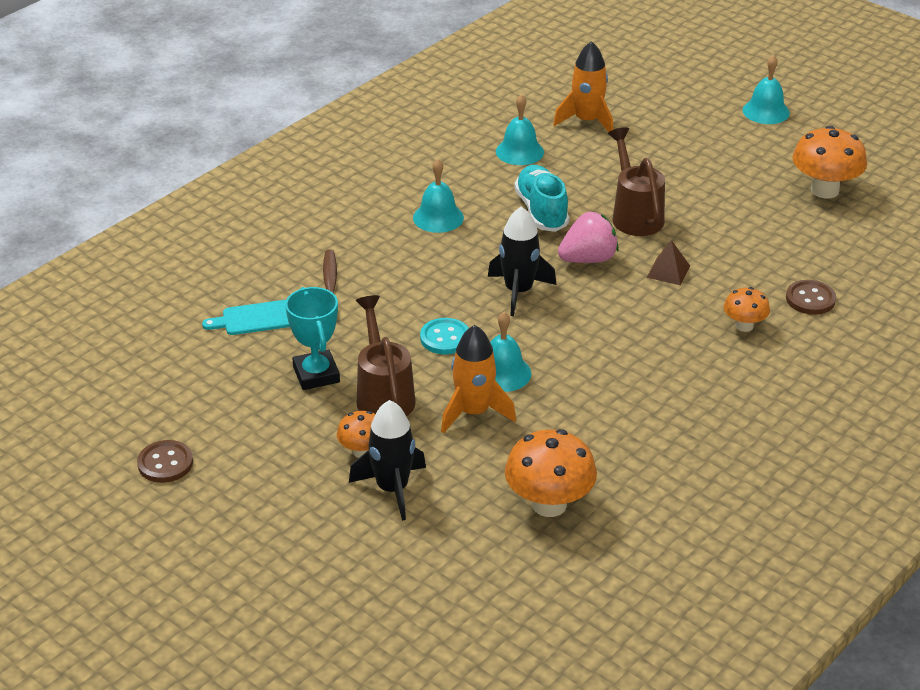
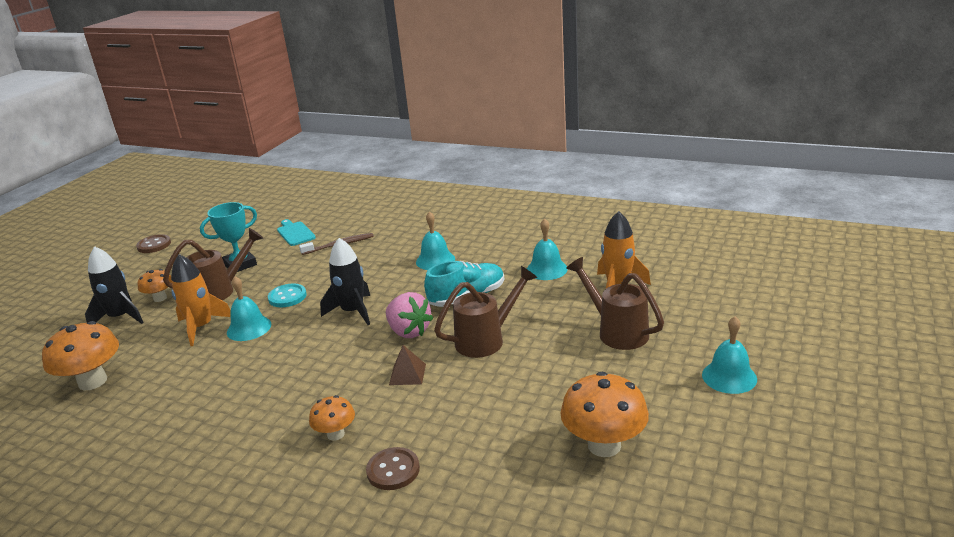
camera: 75 degrees right, 10 degrees down
none -> brown watering can [566,257,664,350]

